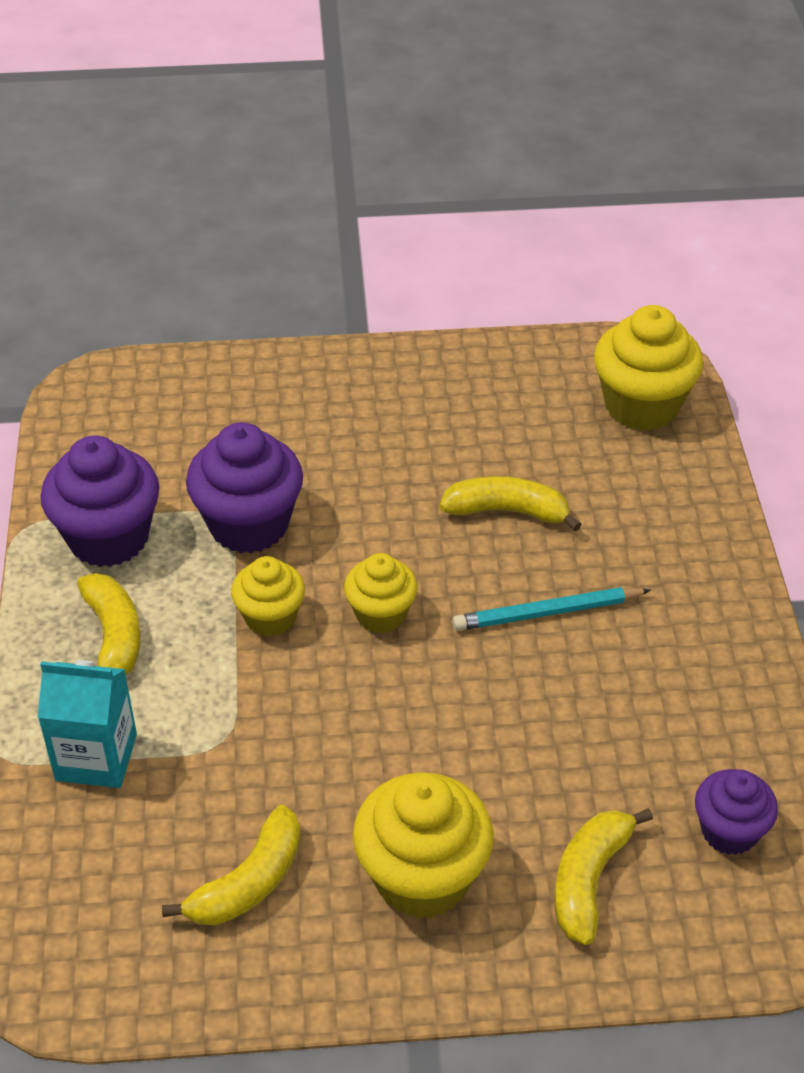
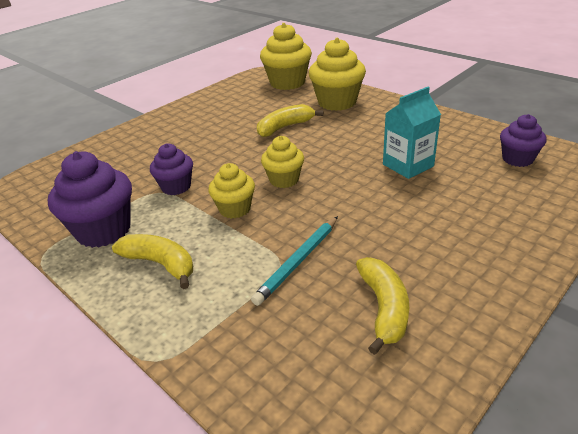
camera: 40 degrees left, 10 degrees down
turquoise carton [38,660,137,788] -> turquoise carton moved to [383,87,441,179]
purple cupcake [186,422,303,553] -> purple cupcake [150,143,193,195], size x0.61
yellow cupcake [353,772,494,919] -> yellow cupcake moved to [309,38,366,111]
turquoise pencil [452,587,651,631] -> turquoise pencil moved to [251,216,338,306]
yellow banana [555,808,653,945] -> none

